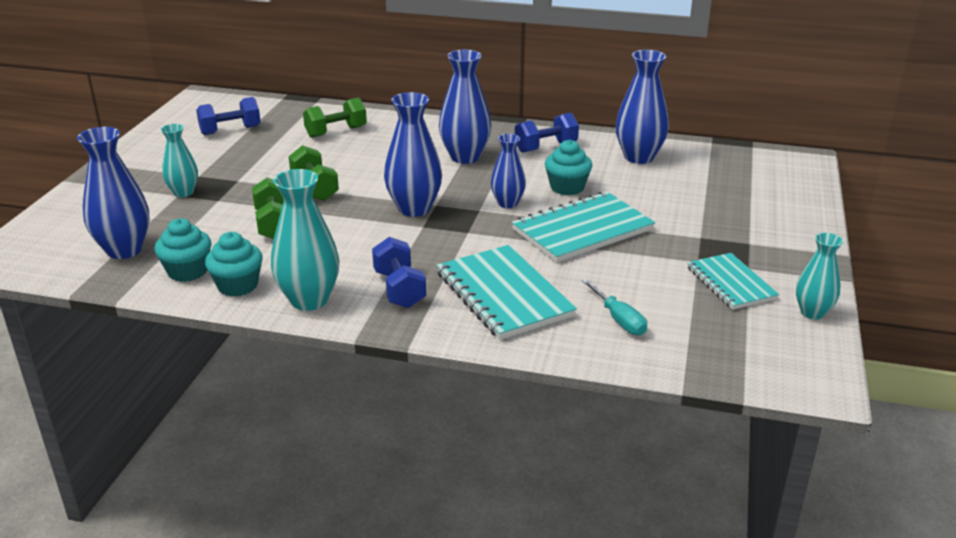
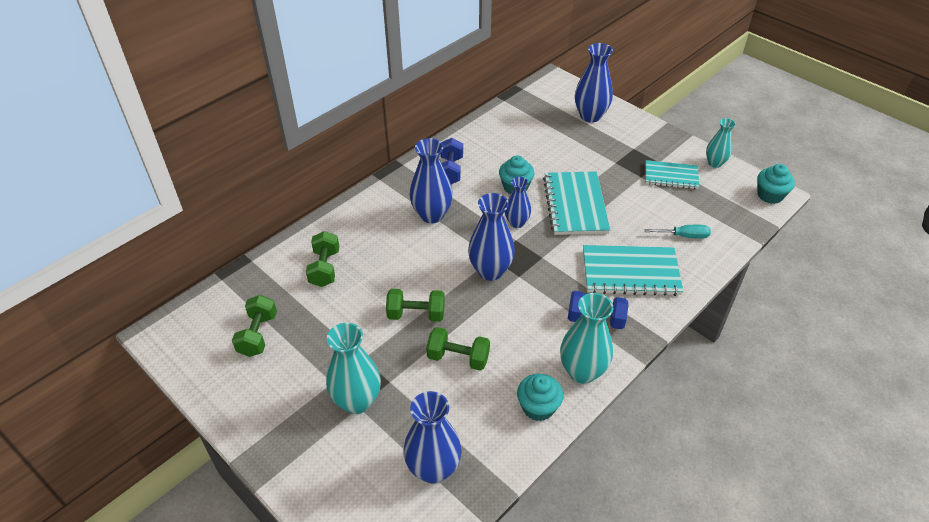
camera: 60 degrees left, 15 degrees up
turquoise cupcake [155,218,211,282] -> turquoise cupcake moved to [757,164,795,204]
turquoise vase [161,124,198,197] -> turquoise vase [326,323,381,414], size x1.62
blue dumbbell [196,97,261,135] -> green dumbbell [232,295,277,357]
blue vase [616,50,669,164] -> blue vase moved to [575,43,613,123]

